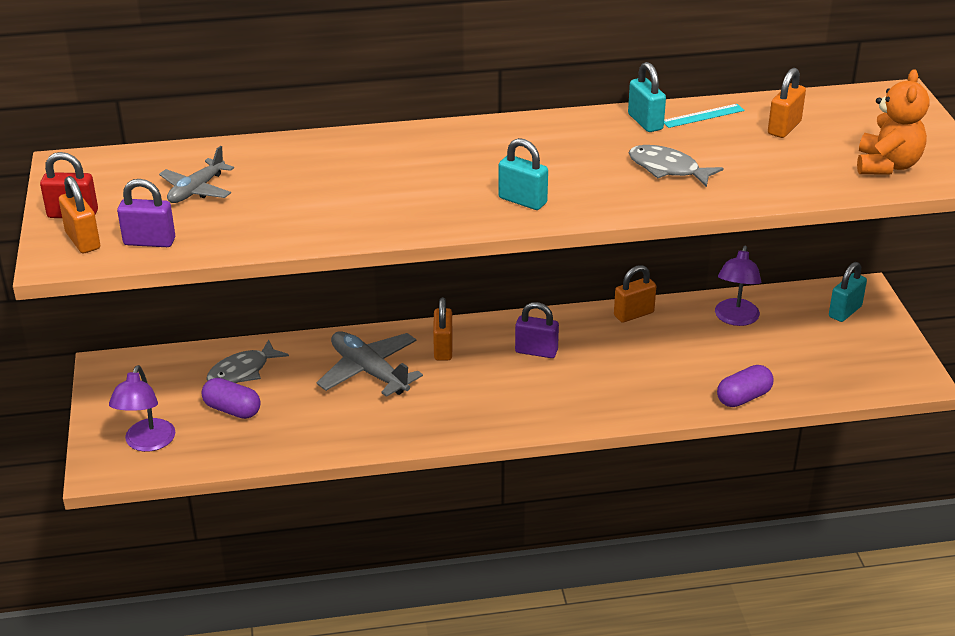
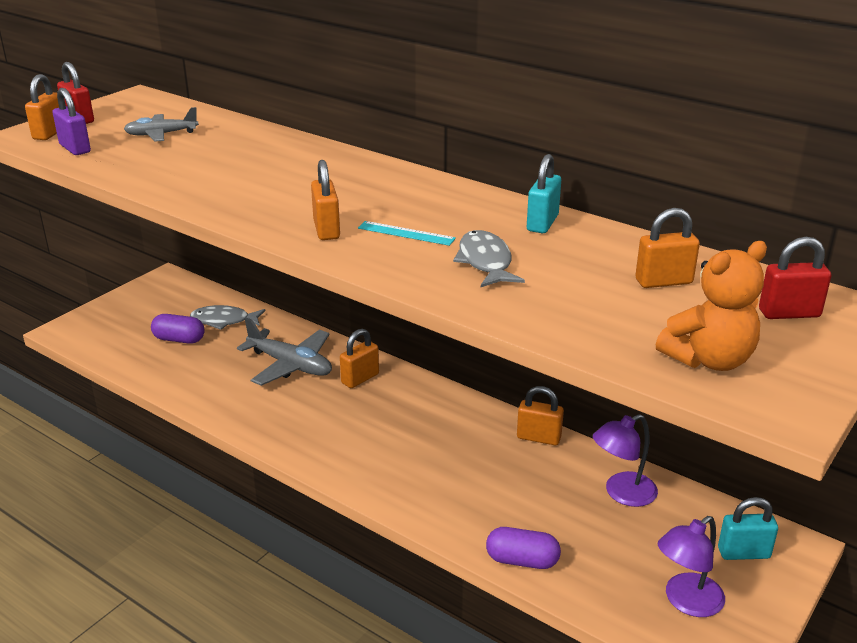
camera: 45 degrees right, 5 degrees down
purple lamp [109,365,175,452] -> purple lamp moved to [658,516,725,617]
purple capsule [202,378,261,419] -> purple capsule turned 60 degrees counterclockwise [151,314,205,344]
grey plane [317,331,423,397] -> grey plane turned 120 degrees clockwise [237,318,332,386]
turquoise padlock [498,138,548,210] -> orange padlock [311,160,340,240]
purple padlock [515,302,559,358] -> none
turquoise ruler [664,104,745,128] -> turquoise ruler moved to [358,221,456,246]
none -> red padlock [759,237,831,319]

